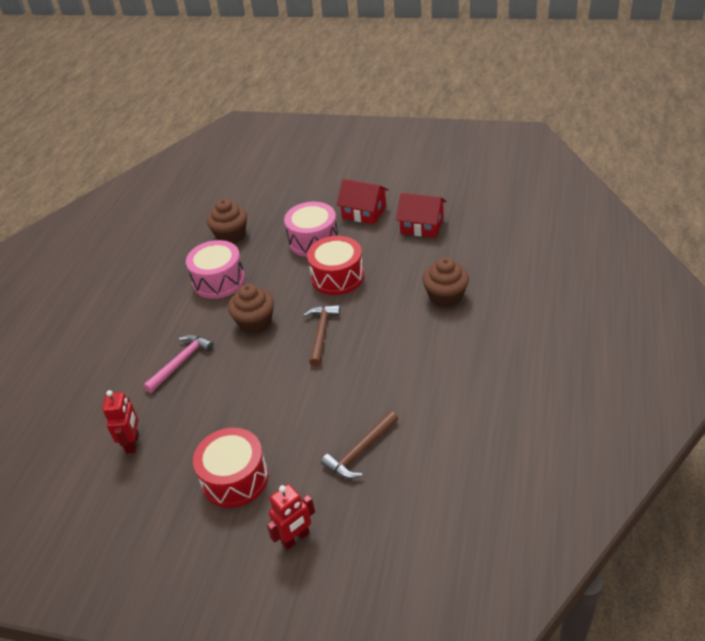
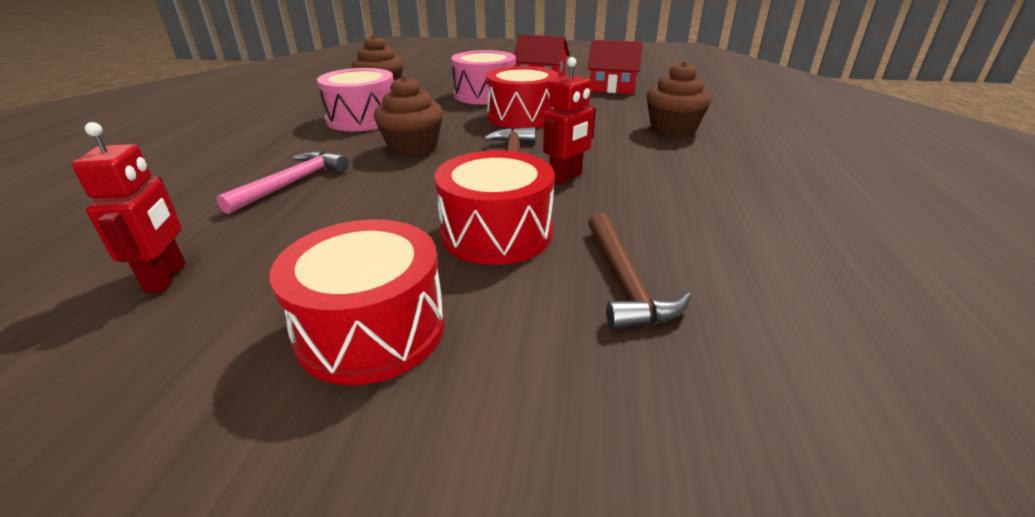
camera: 10 degrees left, 10 degrees down
red robot [267,484,315,550] -> red robot moved to [543,57,596,185]
brown hammer [321,411,398,479] -> brown hammer turned 45 degrees counterclockwise [588,213,691,330]
none -> red drum [434,150,555,265]

